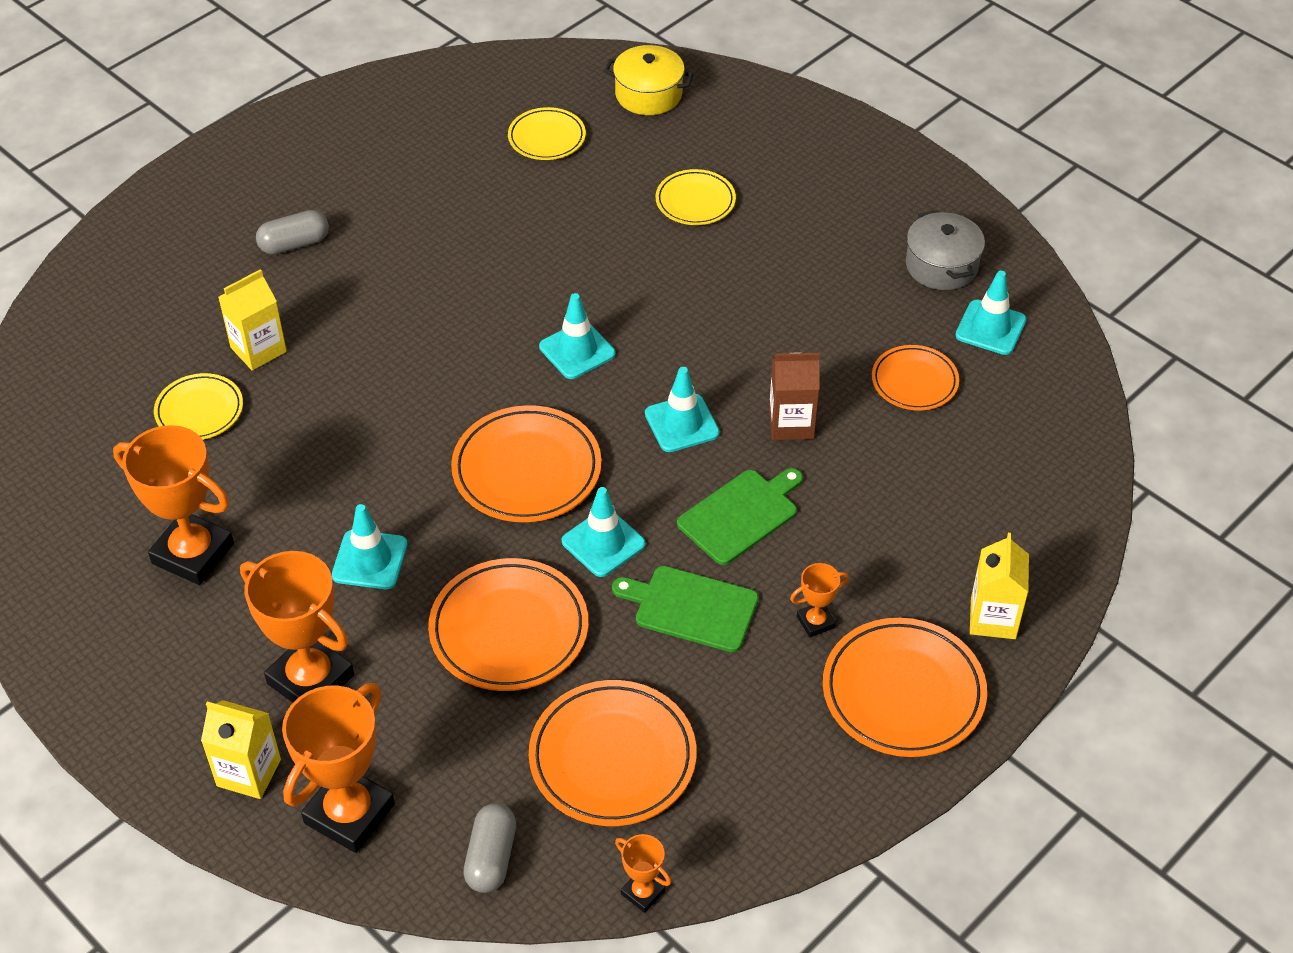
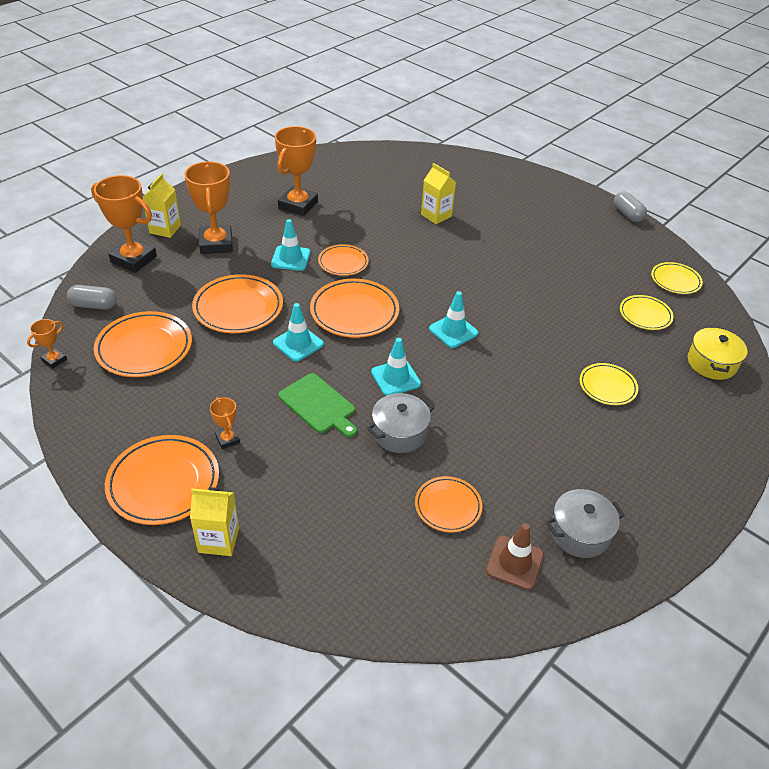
camera: 85 degrees right, 5 degrees down
yellow plate [154,373,243,440] -> yellow plate moved to [651,262,703,294]
orange trophy [240,551,354,703] -> orange trophy turned 45 degrees counterclockwise [184,161,233,254]
grey capsule [256,210,329,255] -> grey capsule moved to [614,192,647,222]
green cutting board [612,566,759,652] -> none
brown carton [769,353,820,440] -> grey pot [367,393,434,453]
turquoise traffic cone [955,271,1026,355] -> brown traffic cone [486,523,544,590]
none -> orange plate [318,244,369,276]

